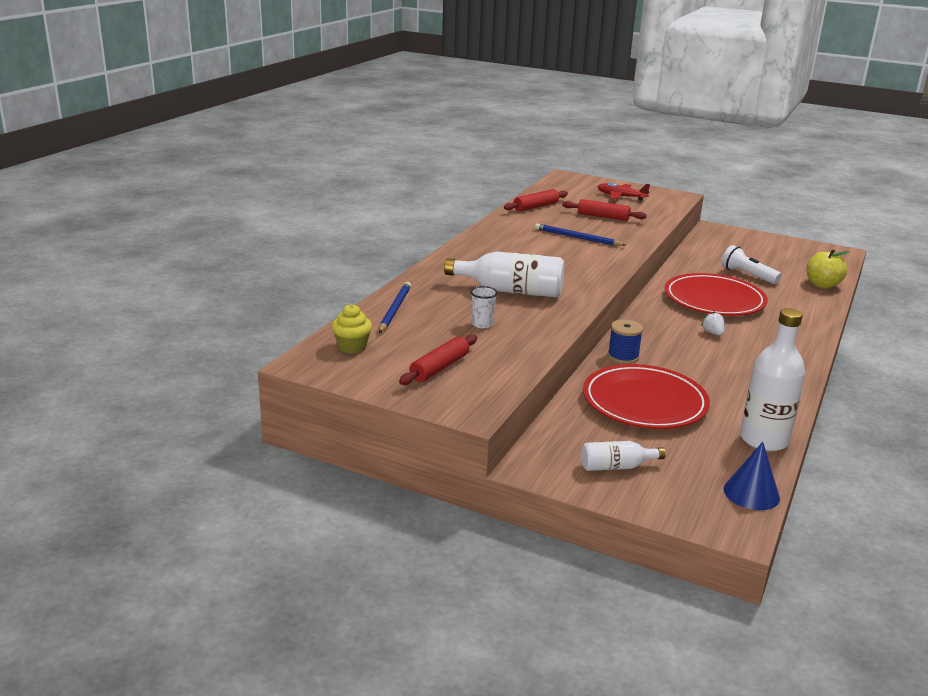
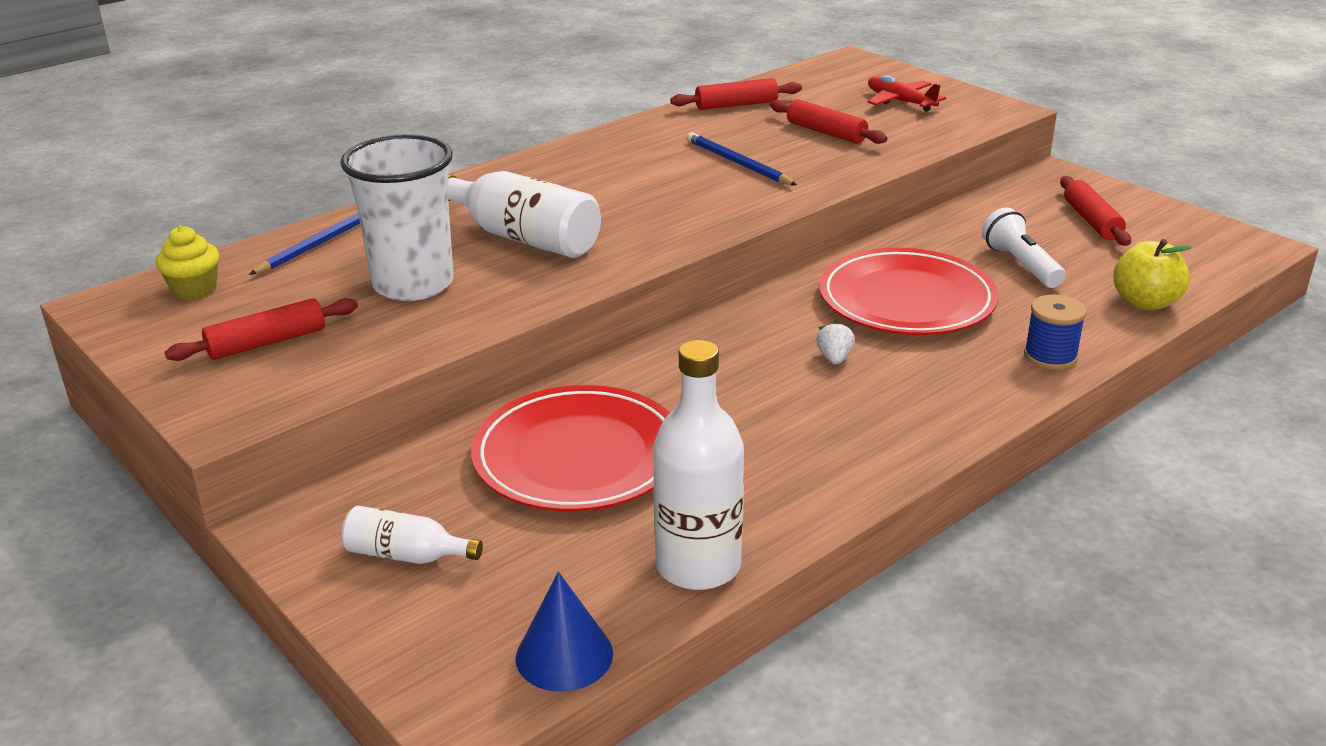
camera: 25 degrees right, 5 degrees up
white cup [470,286,498,328] -> white cup [340,134,454,301], size x2.43
blue spool [608,319,643,364] -> blue spool moved to [1024,295,1087,370]
none -> red rolling pin [1060,176,1131,246]

